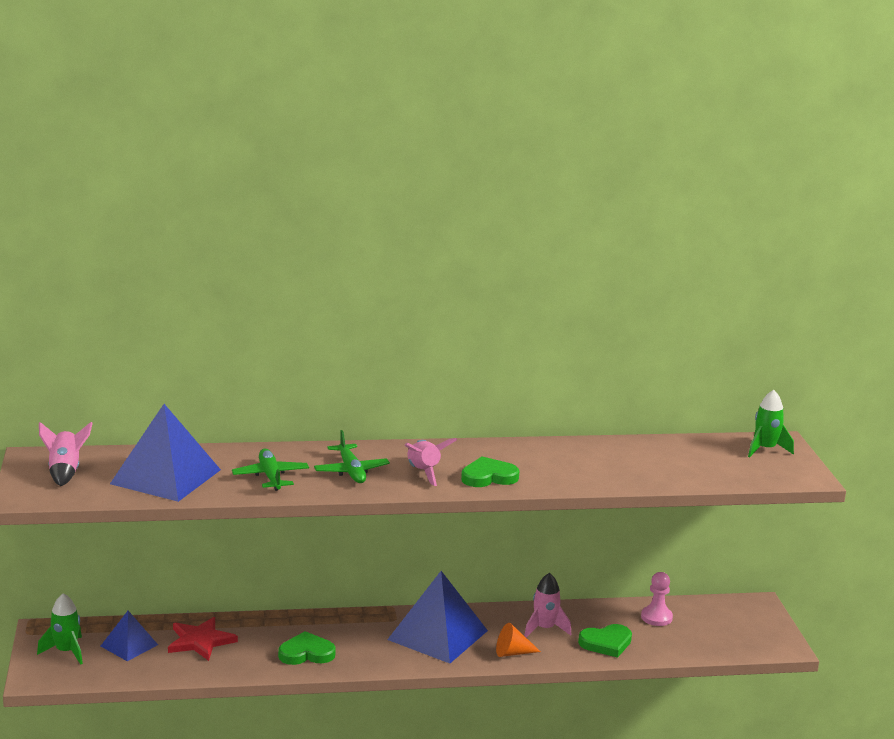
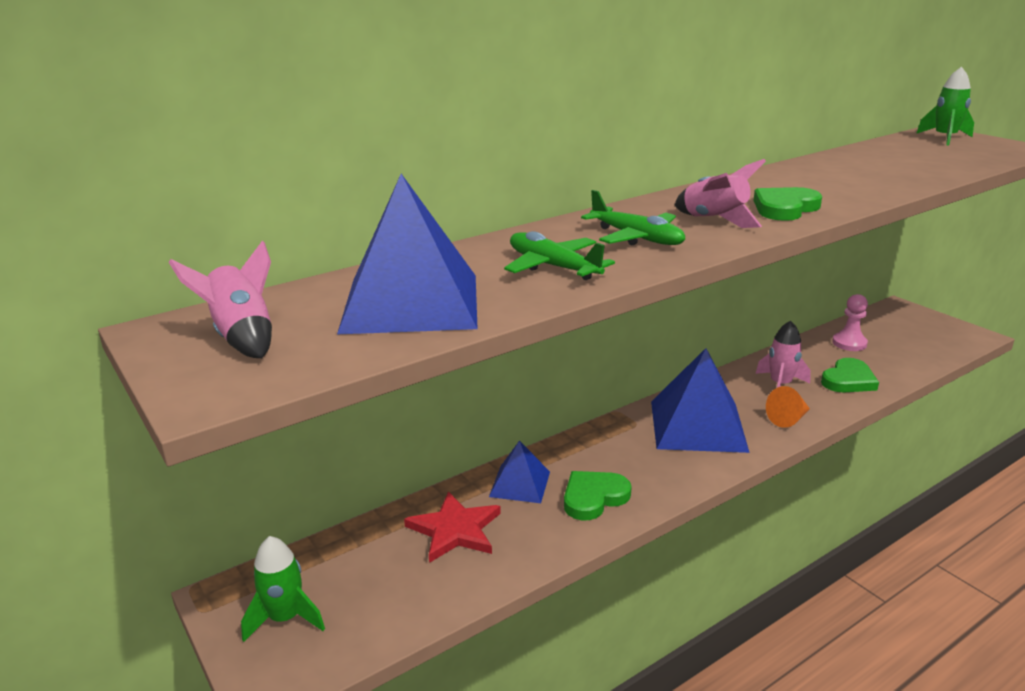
camera: 25 degrees left, 5 degrees up
blue pyramid [101,611,158,661] -> blue pyramid moved to [489,440,550,503]

